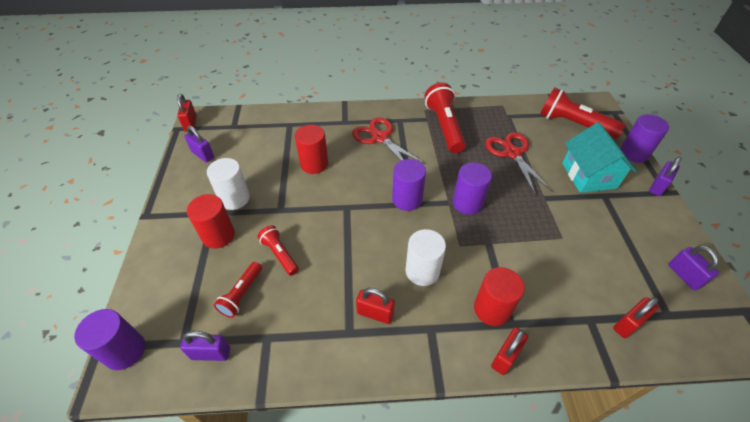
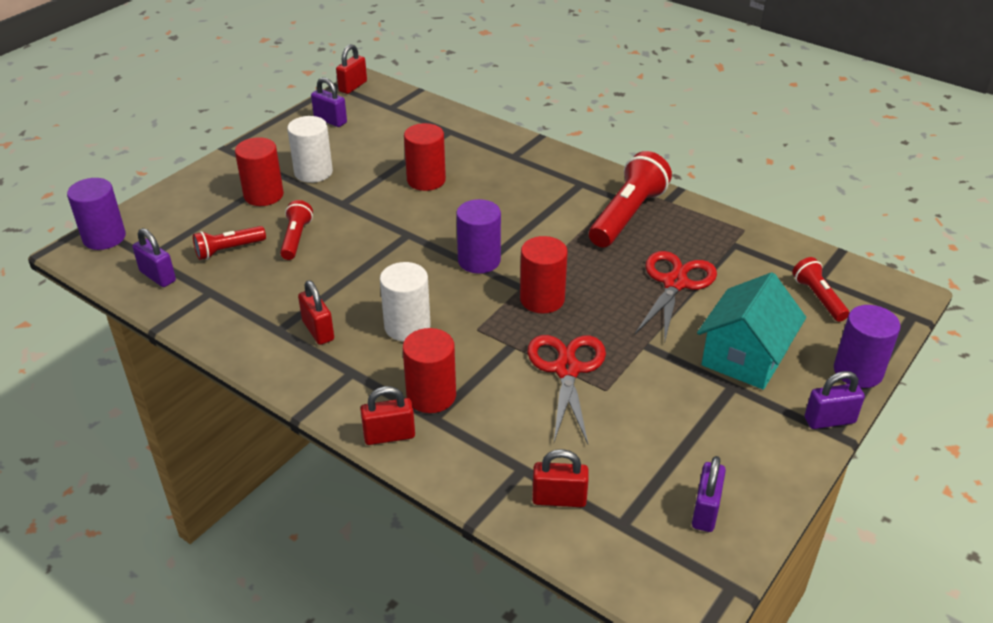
camera: 40 degrees right, 10 degrees down
purple padlock [184,125,214,163] -> purple padlock turned 45 degrees counterclockwise [311,77,347,127]
red scissors [352,117,425,164] -> red scissors moved to [527,335,606,444]
purple cylinder [453,162,492,215] -> red cylinder [520,236,568,314]
red flashlight [540,87,626,139] -> red flashlight [792,257,849,322], size x0.56

